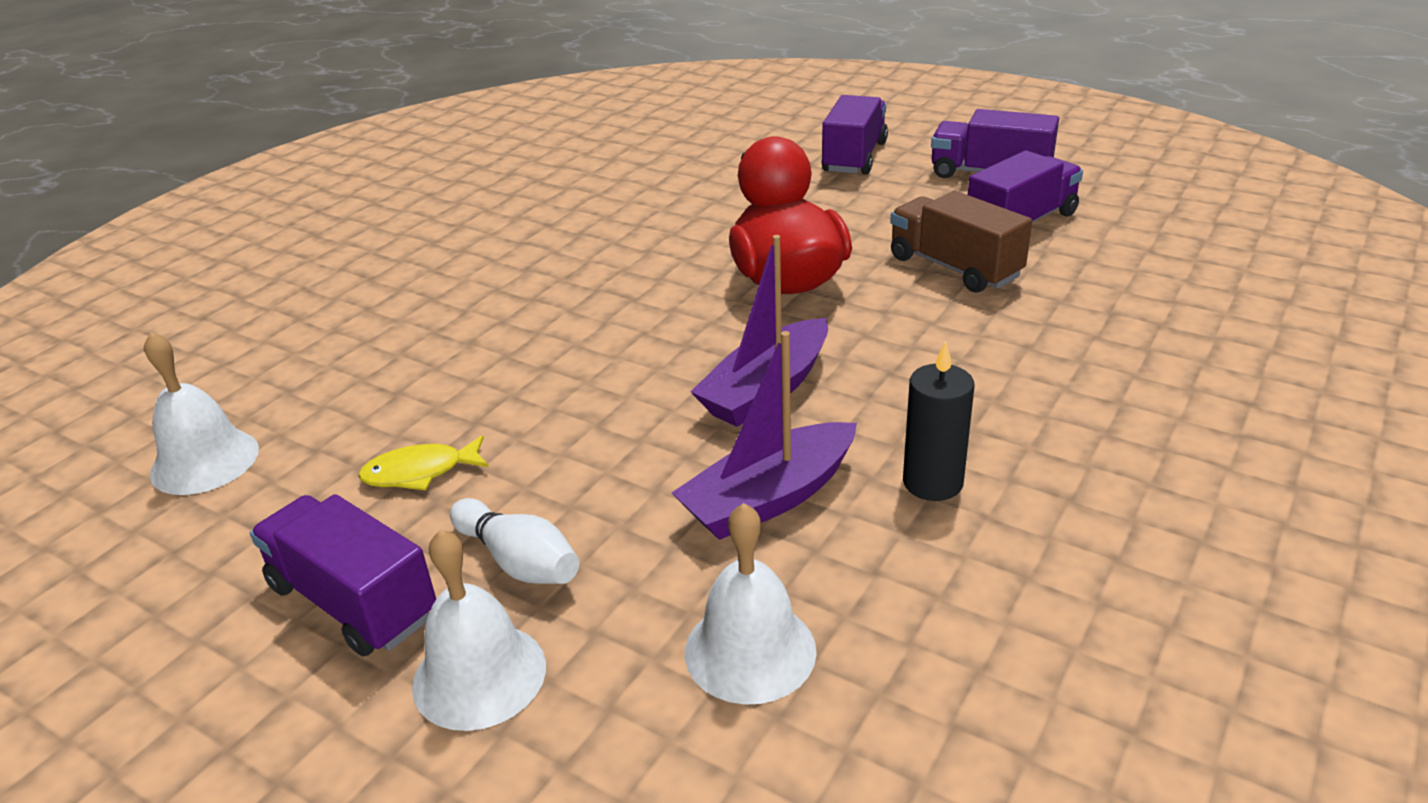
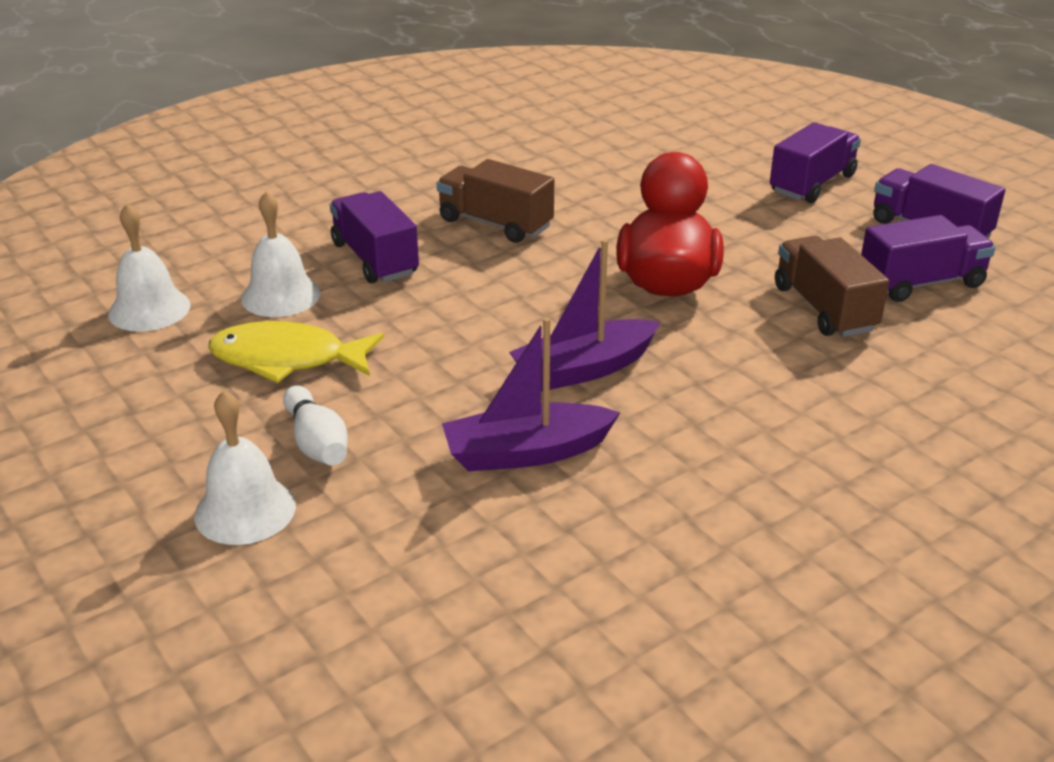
camera: 20 degrees right, 0 degrees up
purple truck [250,494,436,656] -> purple truck moved to [330,191,419,283]
yellow fish [358,435,489,490] -> yellow fish [208,321,384,383], size x1.70
white bell [685,503,817,705] -> white bell moved to [241,191,321,317]
black candle [903,341,974,501] -> none
none -> brown truck [437,159,554,243]

